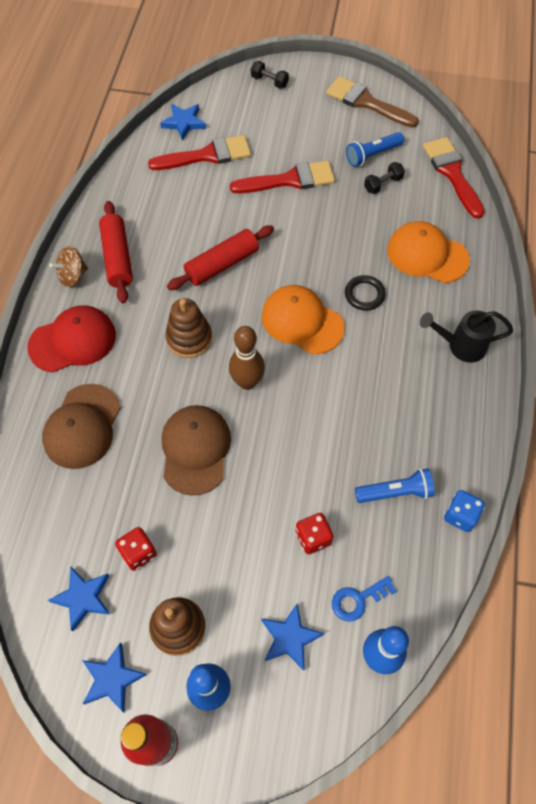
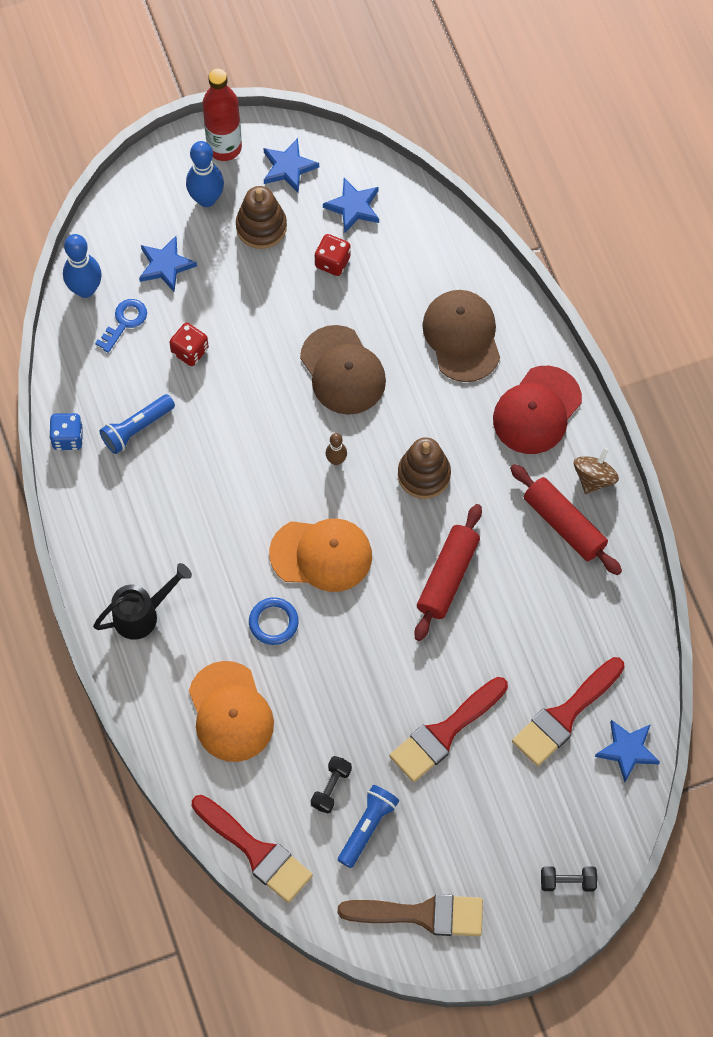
camera: 150 degrees right, 5 degrees up
brown bowling pin [229,326,265,390] -> brown bowling pin [326,433,347,465], size x0.55
black ring [345,275,386,311] -> blue ring [249,597,299,645]
orange cap [387,221,470,283] -> orange cap turned 75 degrees clockwise [189,661,274,762]

